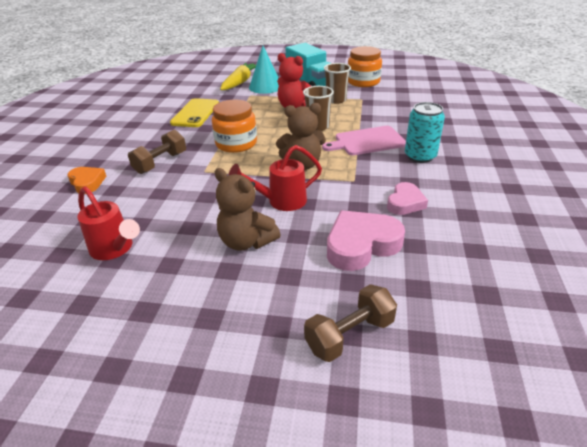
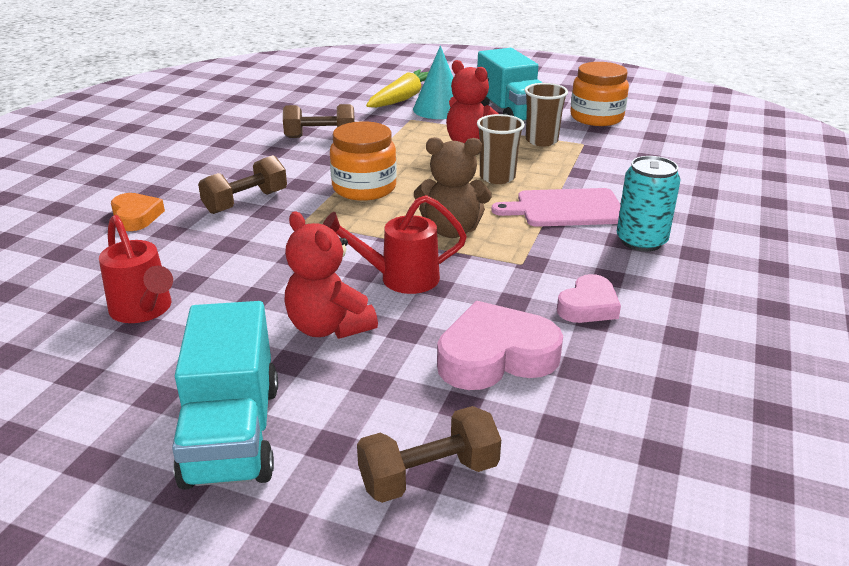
camera: 10 degrees right, 5 degrees down
yellow phone [170,98,219,127] -> brown dumbbell [283,104,355,138]
brown teddy bear [215,168,281,251] -> red teddy bear [285,211,378,339]
none -> turquoise truck [172,301,278,490]

